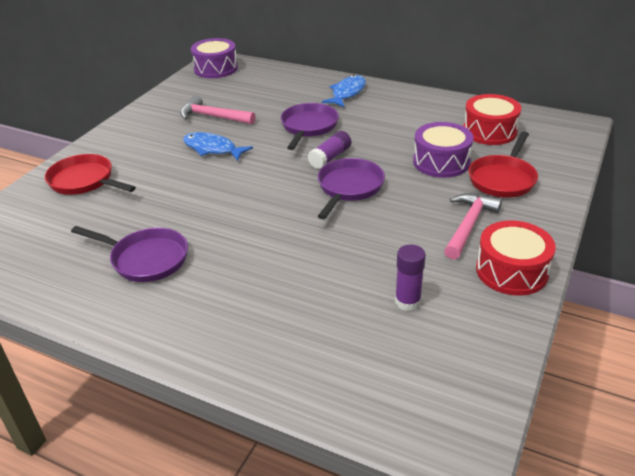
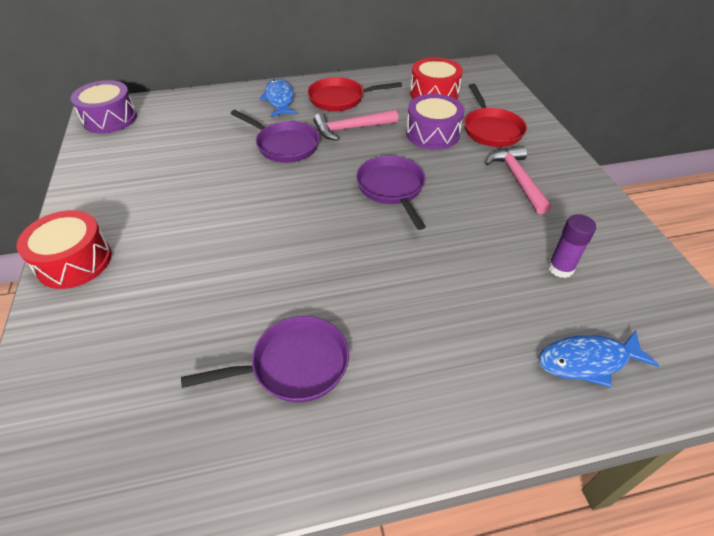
camera: 40 degrees left, 10 degrees up
red pan [45,154,136,195] -> red pan moved to [307,77,402,111]
pink hammer [180,96,255,124] -> pink hammer moved to [313,110,398,141]
blue fish [183,132,253,161] -> blue fish moved to [539,330,659,388]
purple pan [281,103,339,150] -> purple pan turned 150 degrees clockwise [231,110,320,163]
purple glue stick [308,131,351,169] -> none
red drum [476,220,556,296] -> red drum moved to [16,210,112,289]

